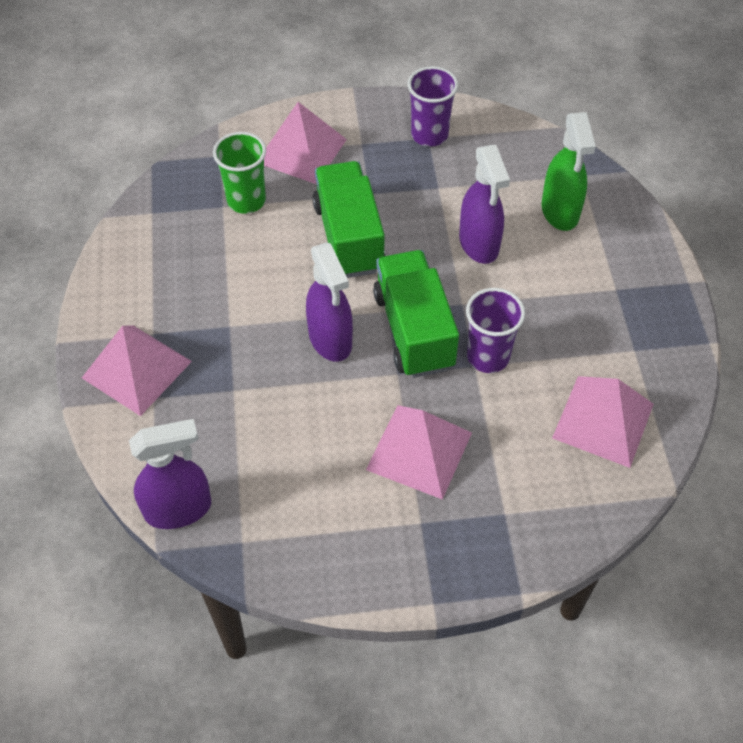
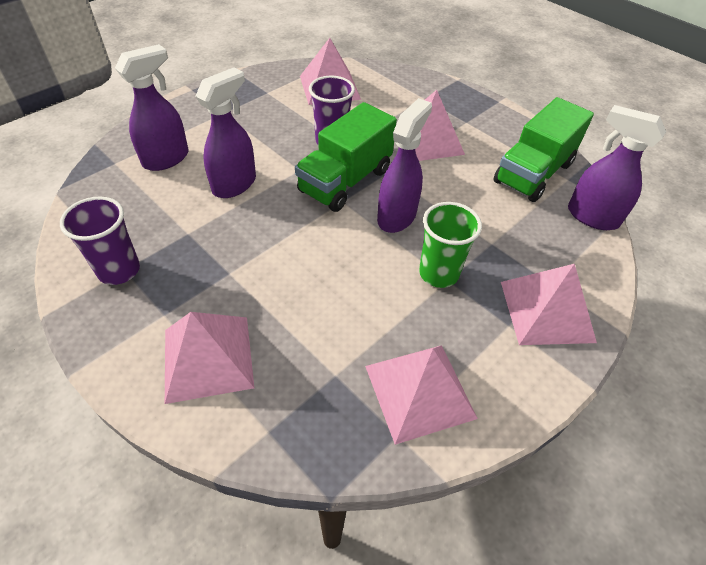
camera: 130 degrees left, 5 degrees down
green cup [213,132,266,214] -> green cup moved to [419,202,482,288]
green truck [313,161,386,278] -> green truck moved to [493,97,594,202]
green spray bottle [542,112,596,231] -> purple spray bottle [115,44,189,171]
none -> pink pyramid [365,345,478,445]

